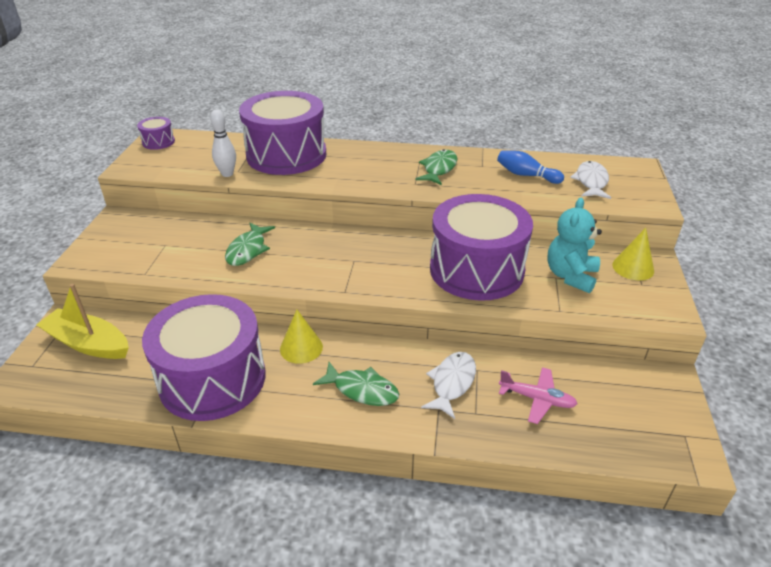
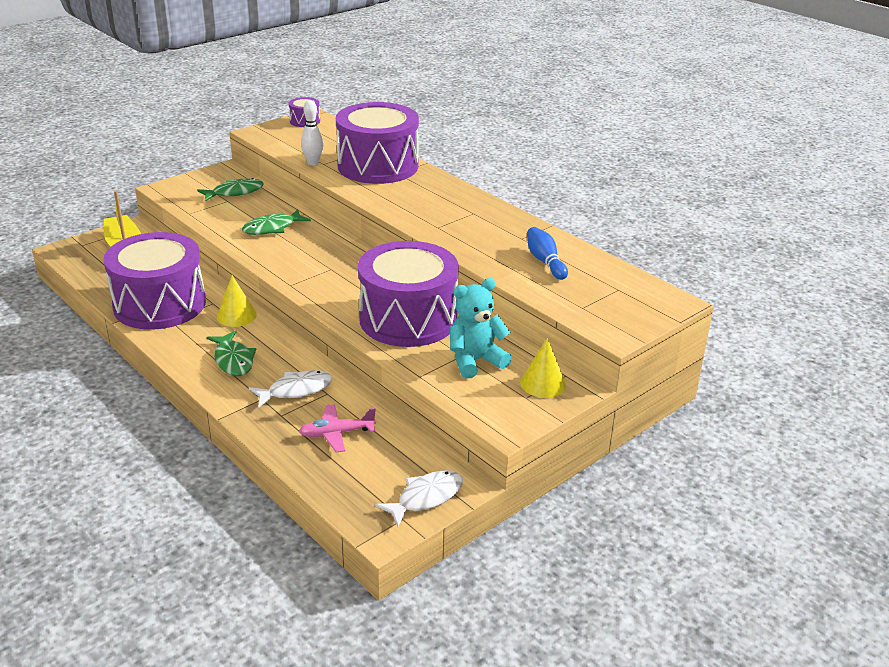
camera: 40 degrees right, 5 degrees down
green fish [415,149,457,185] -> green fish moved to [197,178,264,201]
pink plane [499,367,578,424] -> pink plane turned 105 degrees clockwise [299,404,376,452]
white fish [570,161,611,199] -> white fish moved to [375,470,463,527]

